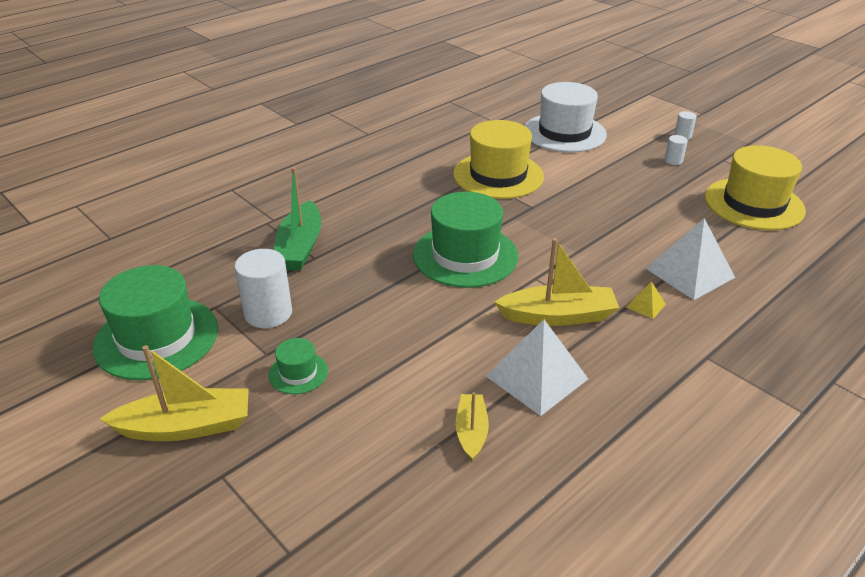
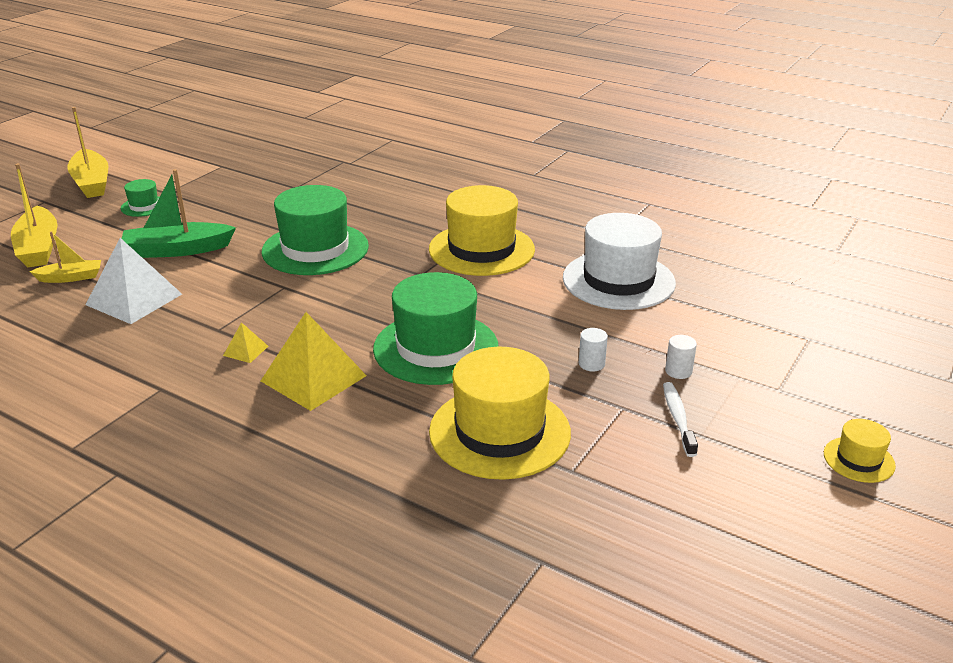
camera: 75 degrees right, 5 degrees down
green hat [93,265,218,380] -> green hat moved to [373,272,499,385]
white cylinder [235,249,292,328] -> none
green boat [274,167,321,270] -> green boat moved to [122,169,236,258]
yellow boat [494,238,619,326] -> yellow boat moved to [11,163,58,267]
white pyramid [645,218,735,300] -> yellow pyramid [261,312,367,411]
none -> white toothbrush [663,382,698,457]
none -> yellow hat [824,419,896,483]

